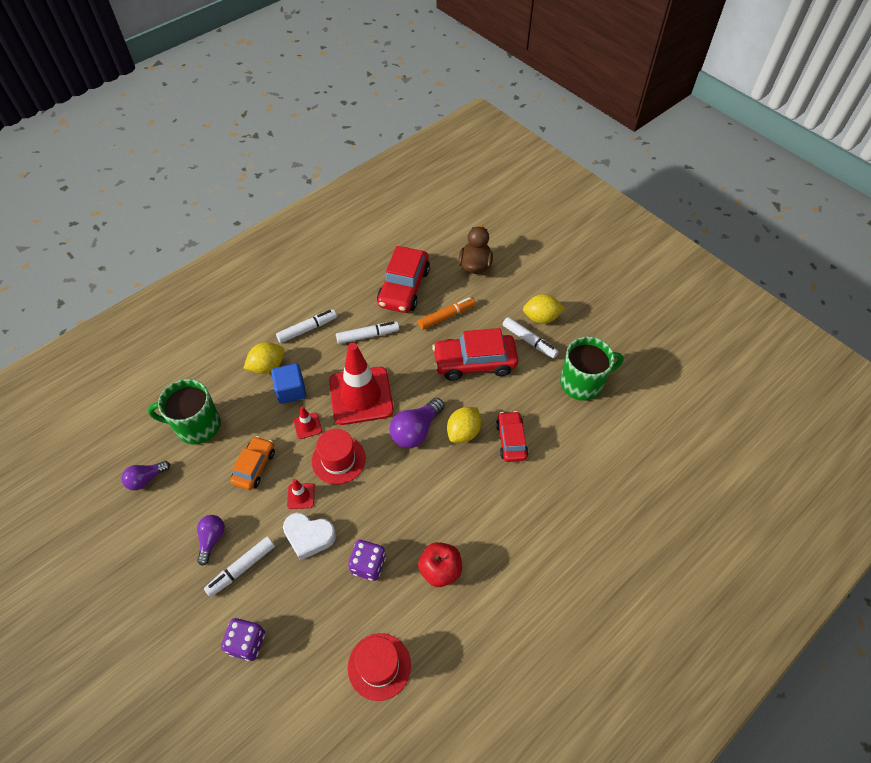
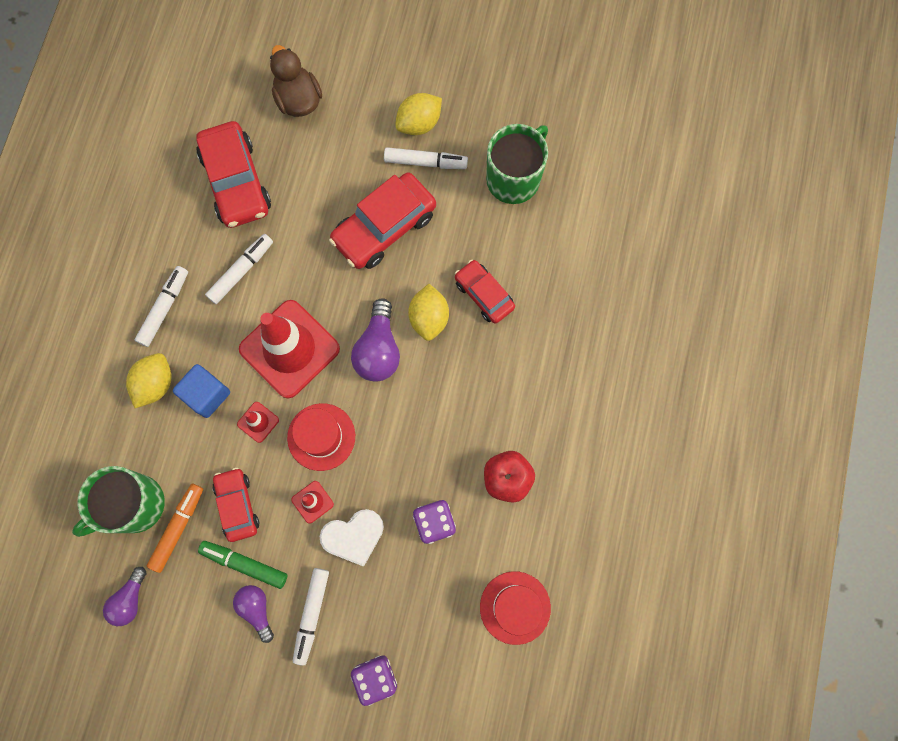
camera: 35 degrees left, 20 degrees up
orange car [230,436,275,490] -> red car [213,467,259,542]
orange marker [418,297,476,330] -> orange marker moved to [147,484,203,573]
none -> green marker [198,541,287,589]

